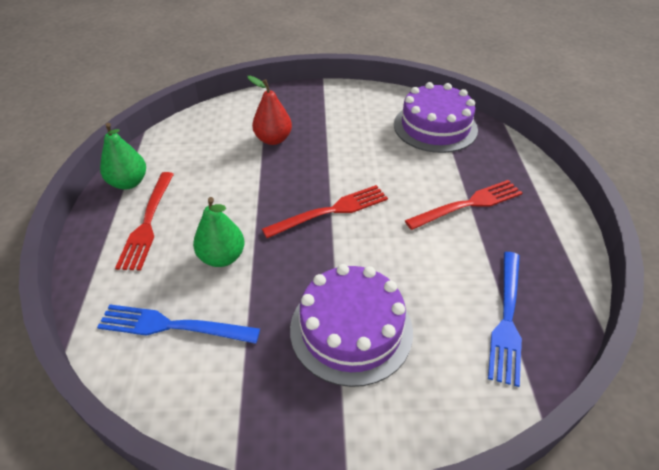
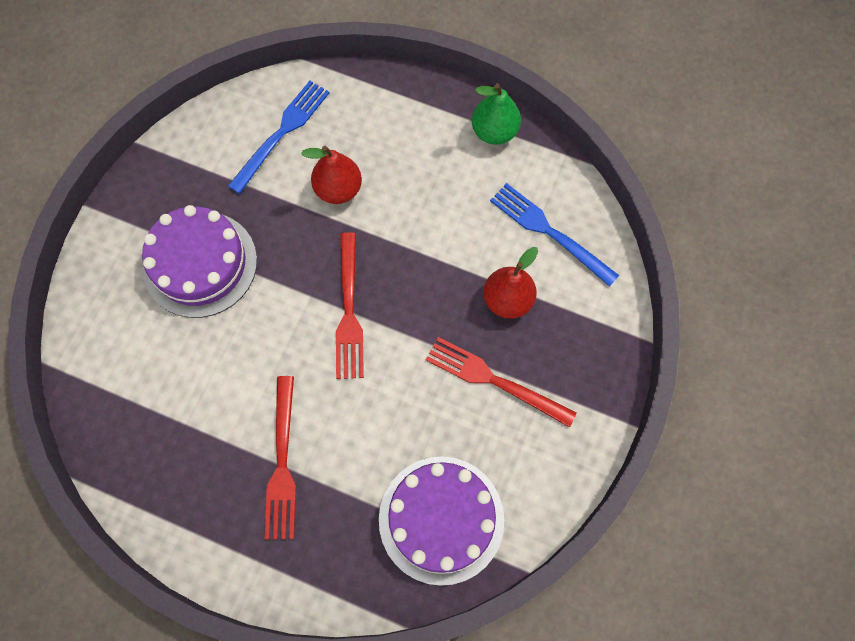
camera: 115 degrees right, 25 degrees up
red fork [115,172,174,271] -> red fork moved to [426,337,577,428]
green pear [193,197,244,267] -> red pear [301,146,362,204]
blue fork [488,252,522,387] -> blue fork moved to [490,183,620,287]

